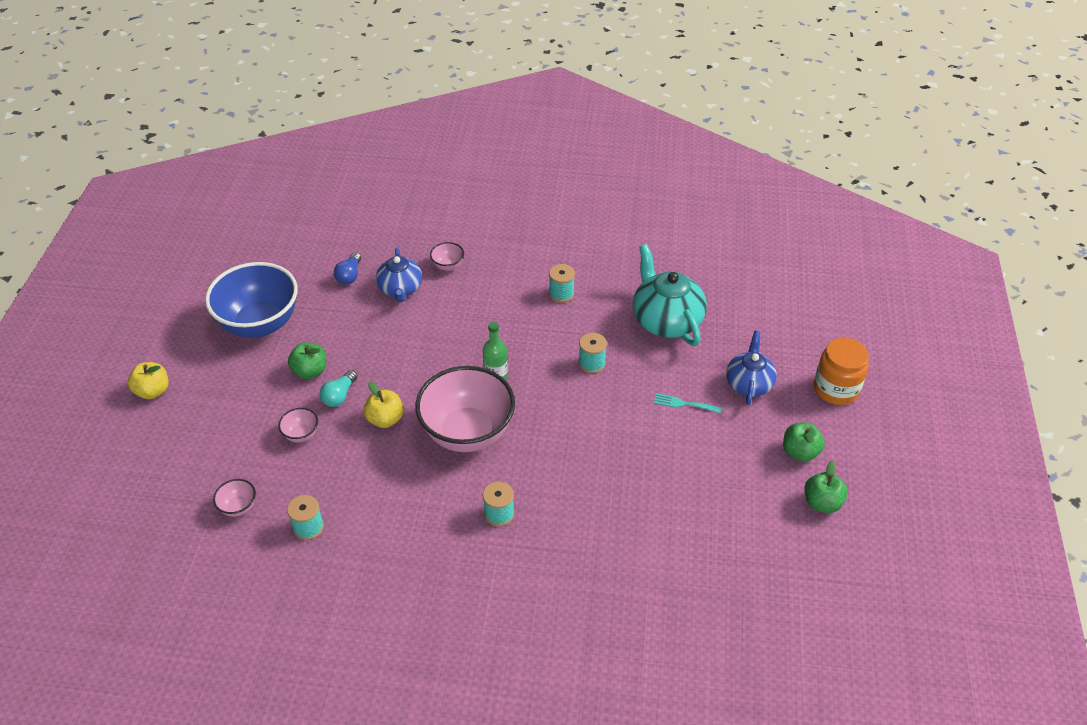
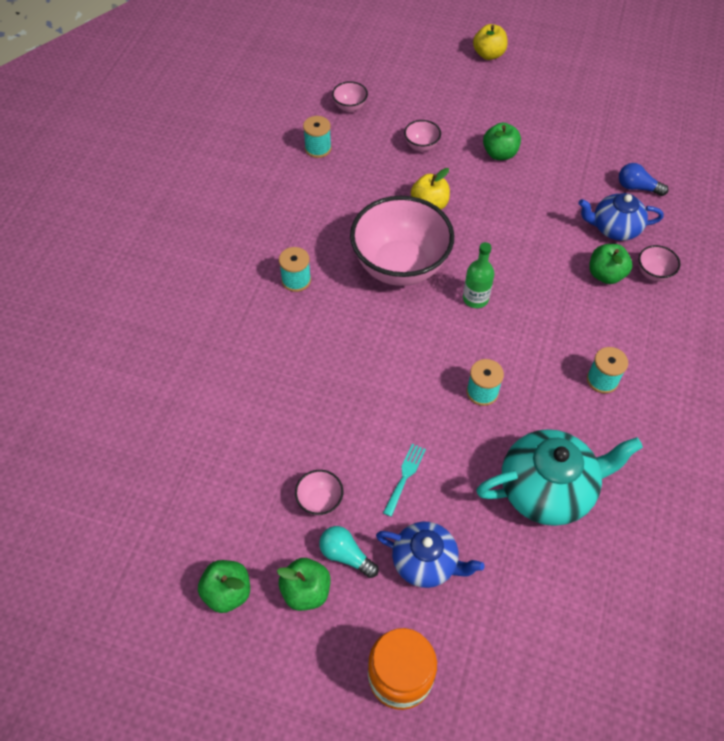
camera: 100 degrees right, 10 degrees up
blue bowl [205,262,298,338] -> none
turquoise light bulb [320,370,357,407] -> turquoise light bulb moved to [319,526,379,578]
none -> pink bowl [295,470,343,516]
none -> green apple [589,244,632,284]

